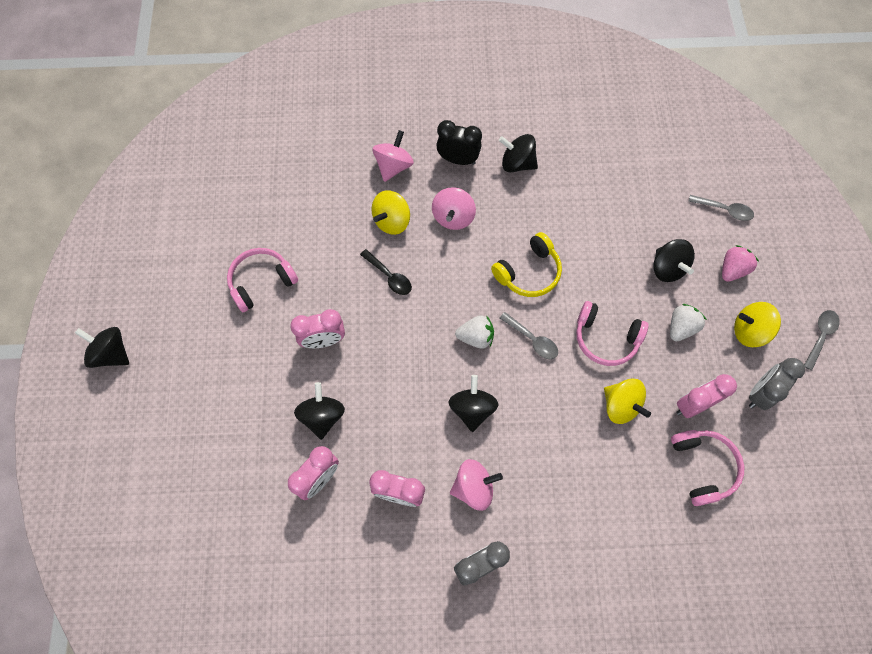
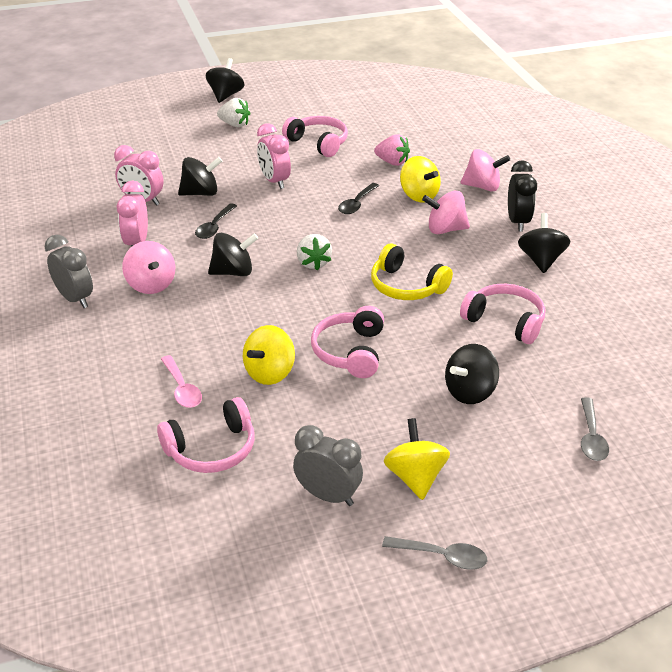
camera: 75 degrees right, 30 degrees down
yellow spinning top [371,190,410,235] -> yellow spinning top turned 150 degrees counterclockwise [400,156,441,203]
grey spoon [500,312,558,359] -> none
white strawberry [670,304,707,341] -> white strawberry moved to [217,98,251,127]
pink clock [676,374,737,418] -> none
pink strawberry [722,245,759,282] -> pink strawberry moved to [374,134,410,166]
none -> pink spoon [161,355,202,408]
none -> black spoon [195,203,237,239]
none -> pink headphones [460,284,545,344]

